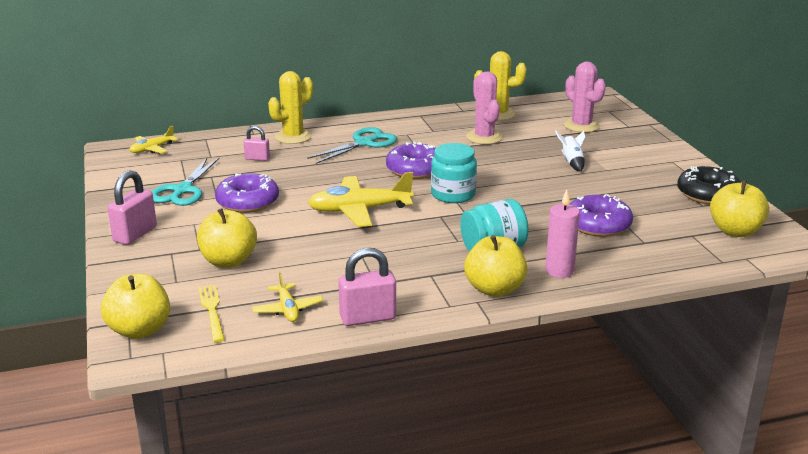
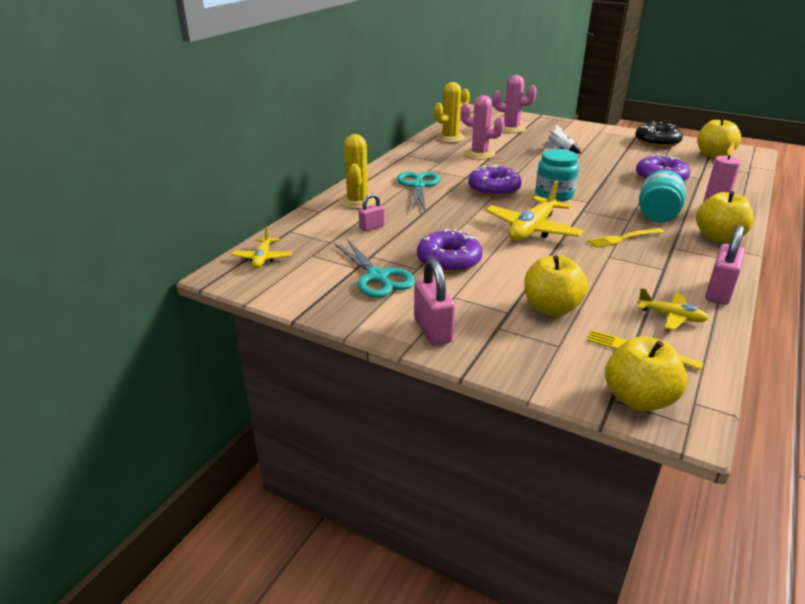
camera: 45 degrees left, 5 degrees up
none -> yellow fork [588,228,664,248]

